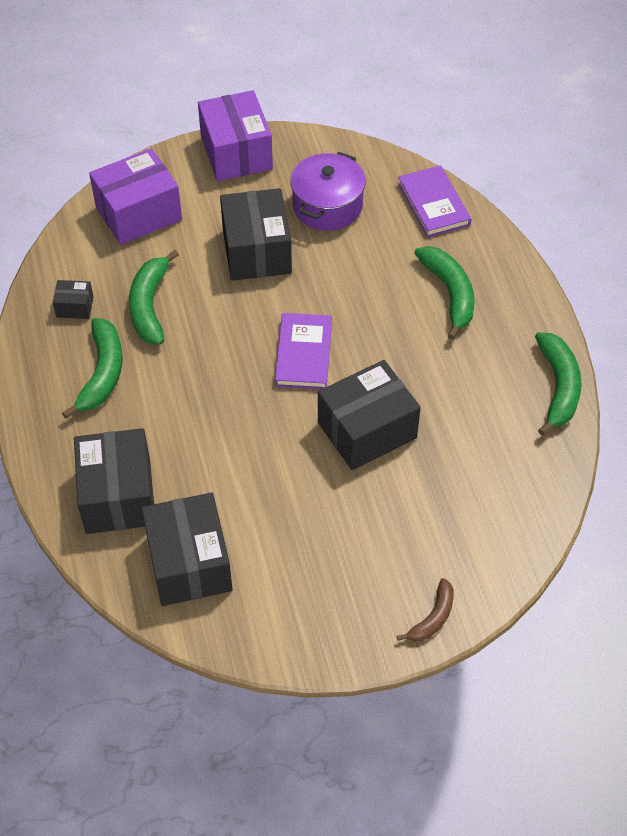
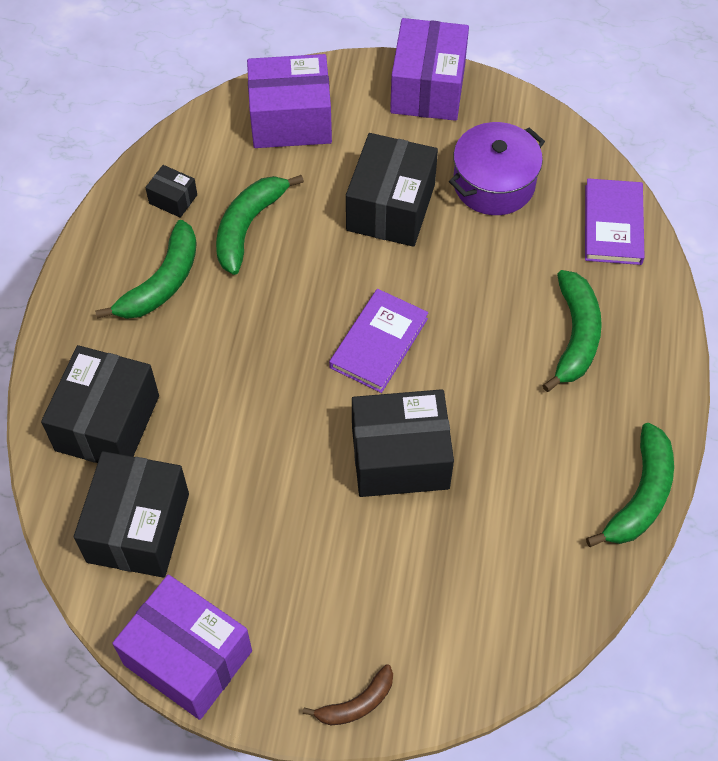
camera: 25 degrees right, 5 degrees up
none -> purple box [112,575,252,720]

